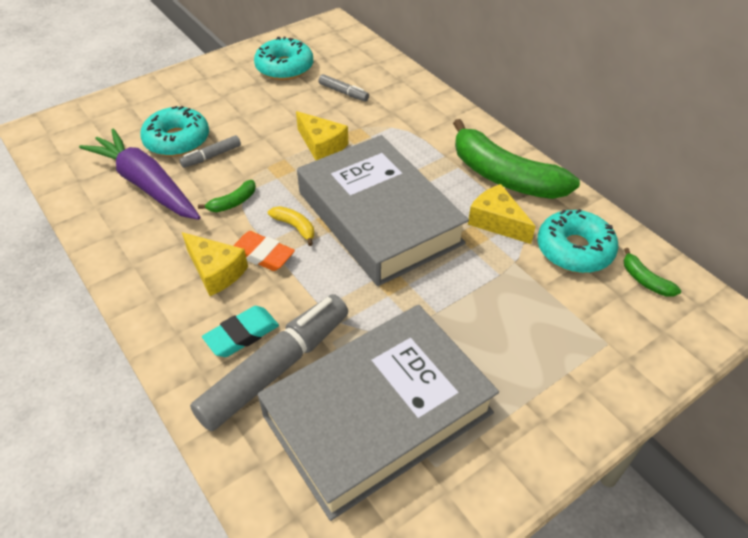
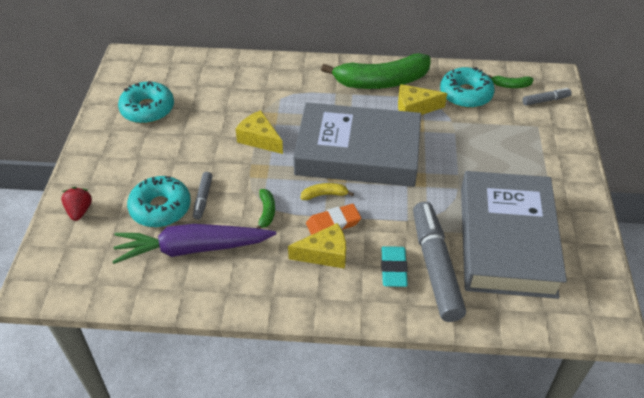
camera: 50 degrees left, 0 degrees up
yellow cheese [296,111,348,160] -> yellow cheese turned 135 degrees counterclockwise [236,110,283,154]
grey marker [319,74,369,101] -> grey marker moved to [523,88,572,105]
none -> red strawberry [61,187,92,221]

